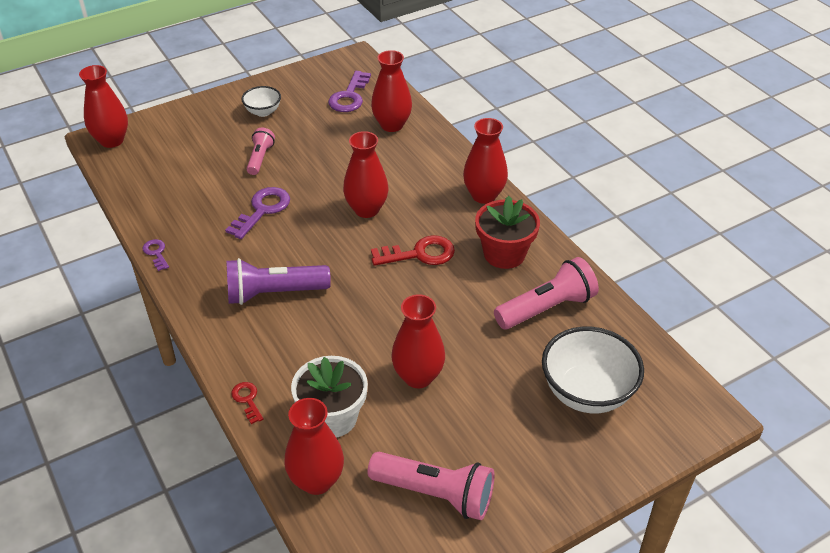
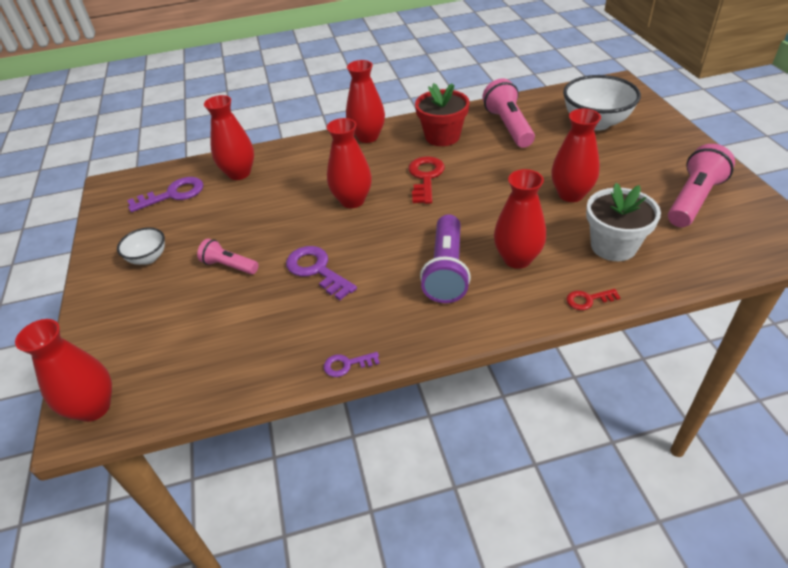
camera: 70 degrees left, 0 degrees up
red vase [284,398,344,495] -> red vase moved to [494,169,546,269]
purple key [328,71,371,112] -> purple key turned 60 degrees counterclockwise [127,177,203,212]

